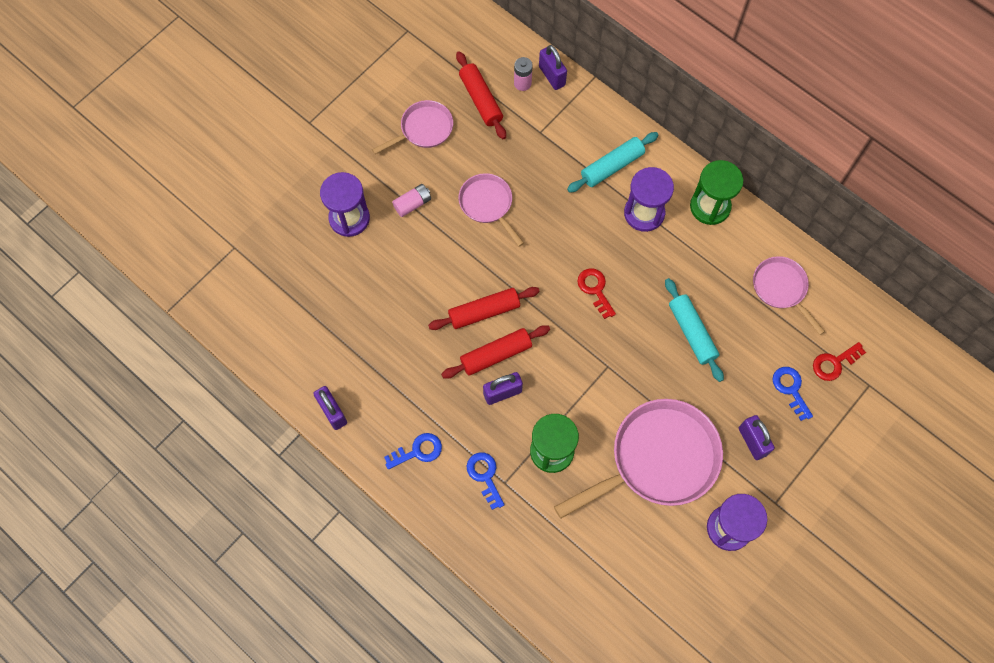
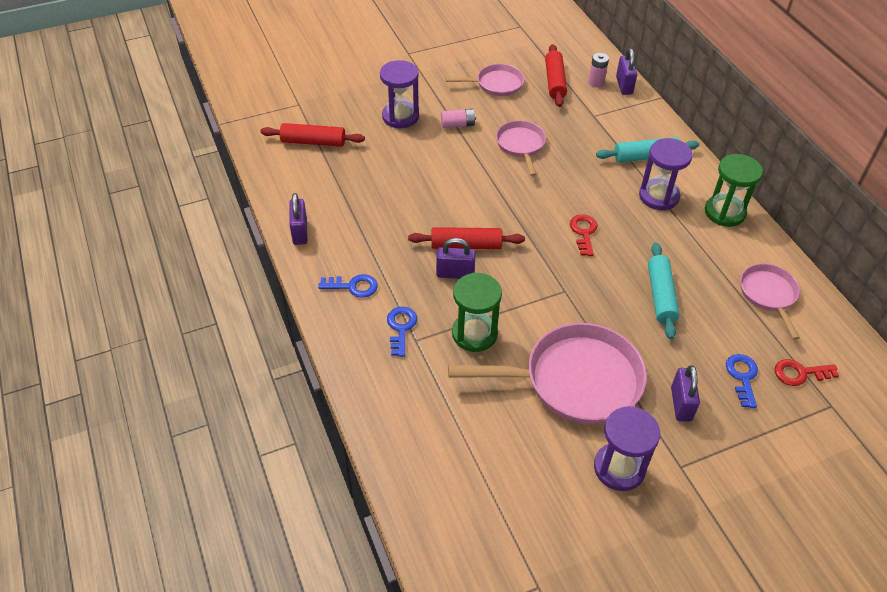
camera: 25 degrees right, 20 degrees down
red rolling pin [428,287,540,330] -> red rolling pin moved to [260,123,365,147]

